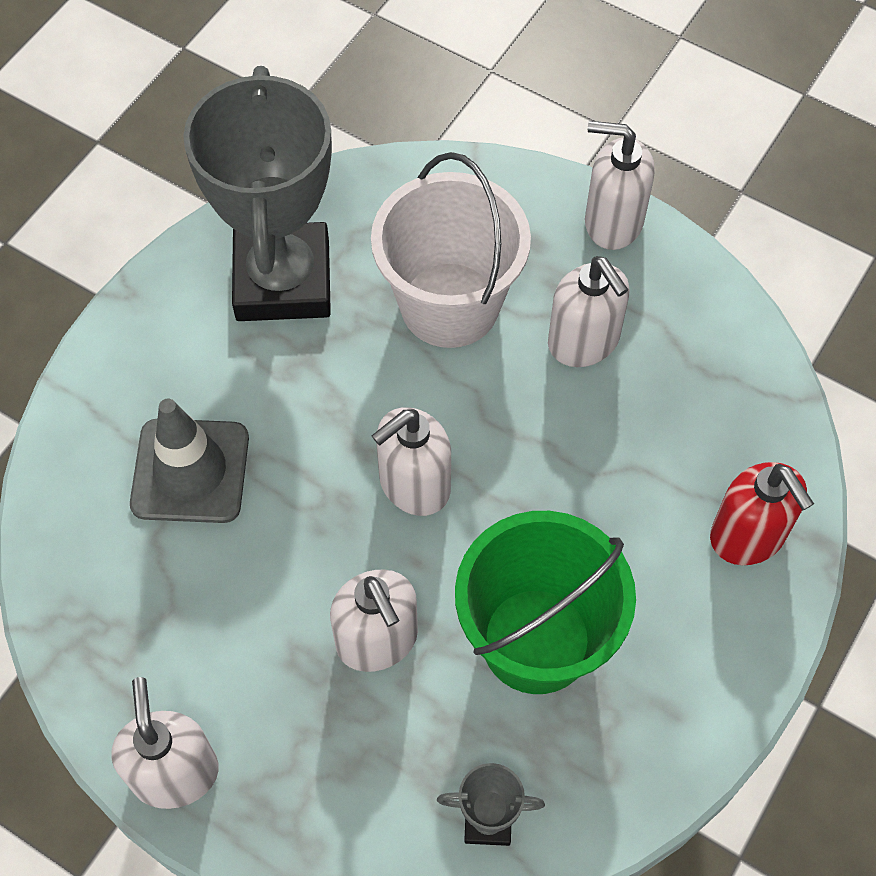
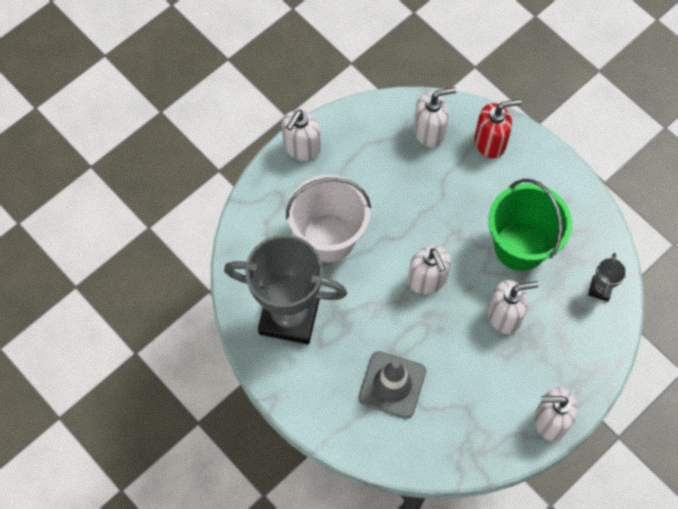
camera: 75 degrees left, 5 degrees up
white soap dispenser [548,256,629,367] -> white soap dispenser moved to [413,87,456,147]

